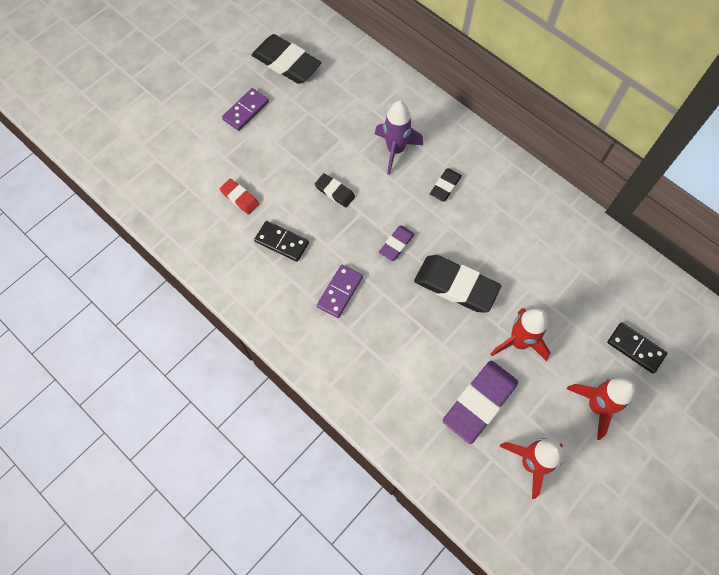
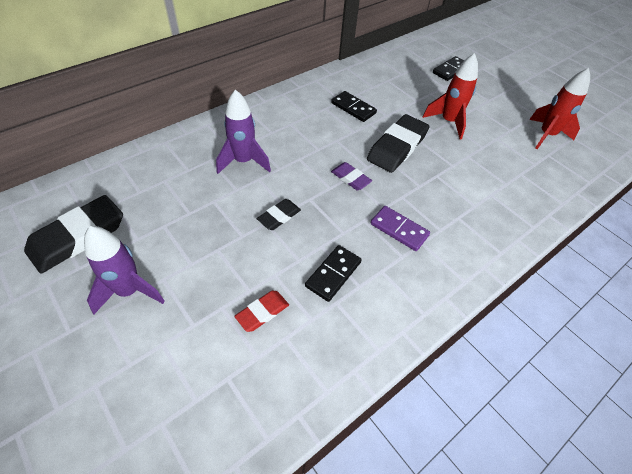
camera: 85 degrees left, 15 degrees down
purple domino [222,88,269,131] -> purple rocket [84,226,165,314]
black eraser [430,168,462,202] -> none
purple eraser [443,361,518,444] -> none
red rocket [567,378,636,440] -> none
none -> black domino [331,91,377,122]

